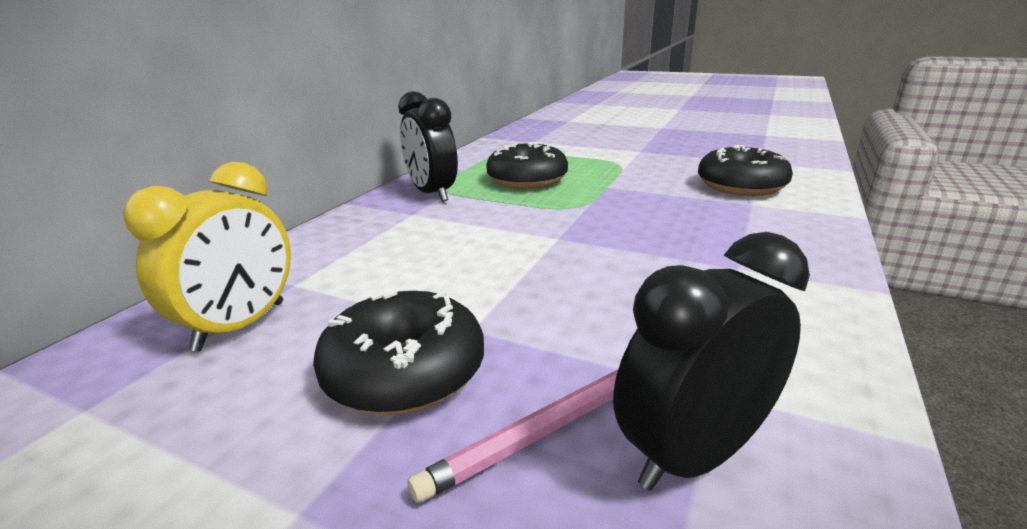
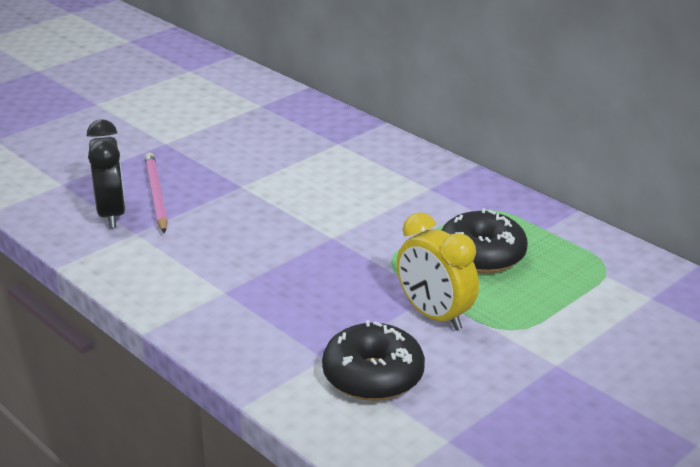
camera: 110 degrees right, 5 degrees up
yellow clock [123,162,291,351] -> yellow clock moved to [397,212,479,330]
black donut [313,290,484,415] -> none
black clock [398,91,458,202] -> none

